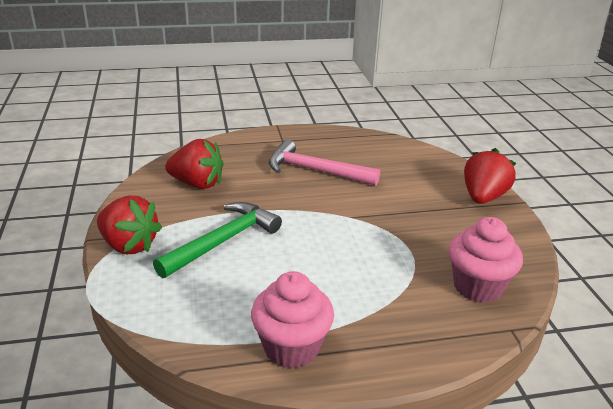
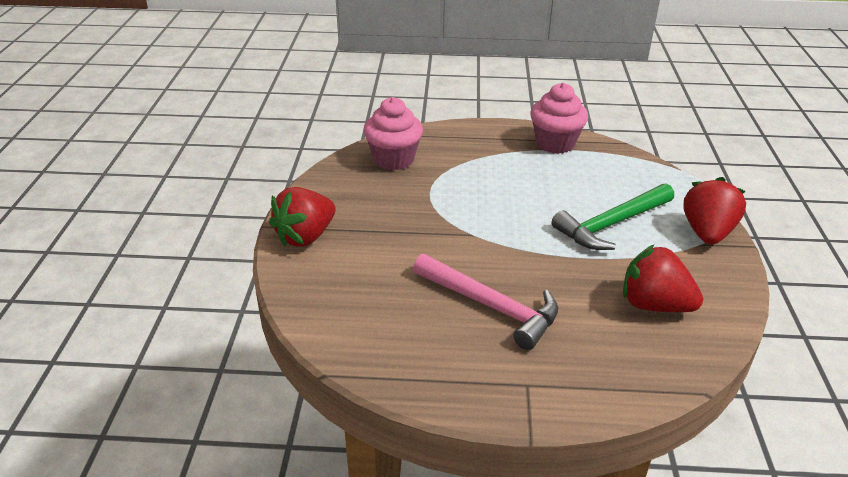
camera: 165 degrees left, 5 degrees up
red strawberry [97,196,162,254] -> red strawberry turned 60 degrees clockwise [683,177,746,245]

